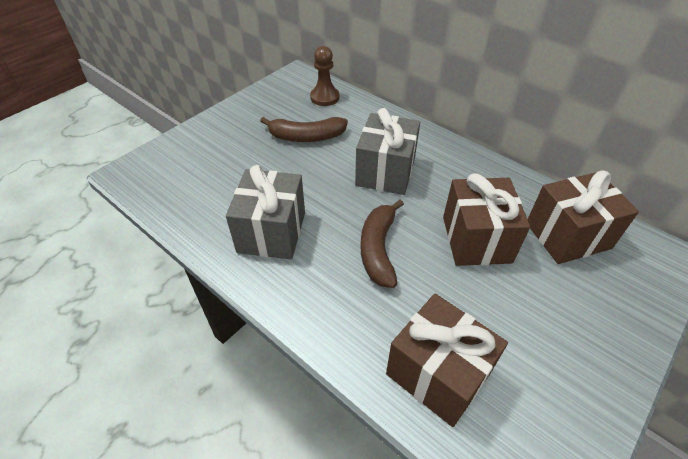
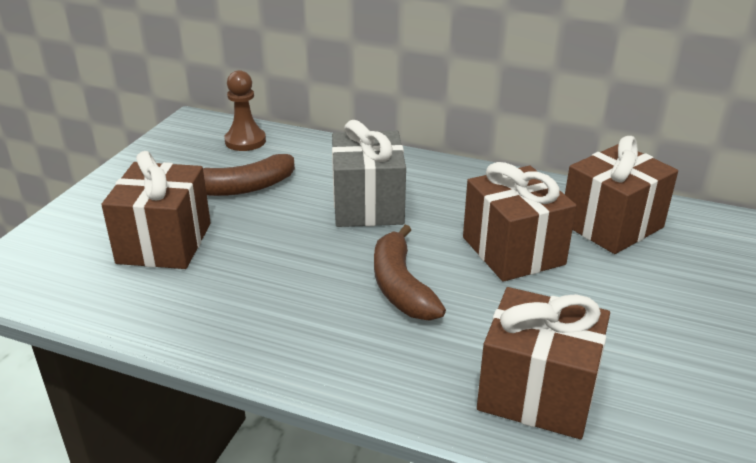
camera: 20 degrees left, 15 degrees down
grey gift [226,165,305,259] -> none
none -> brown gift [101,151,211,269]

